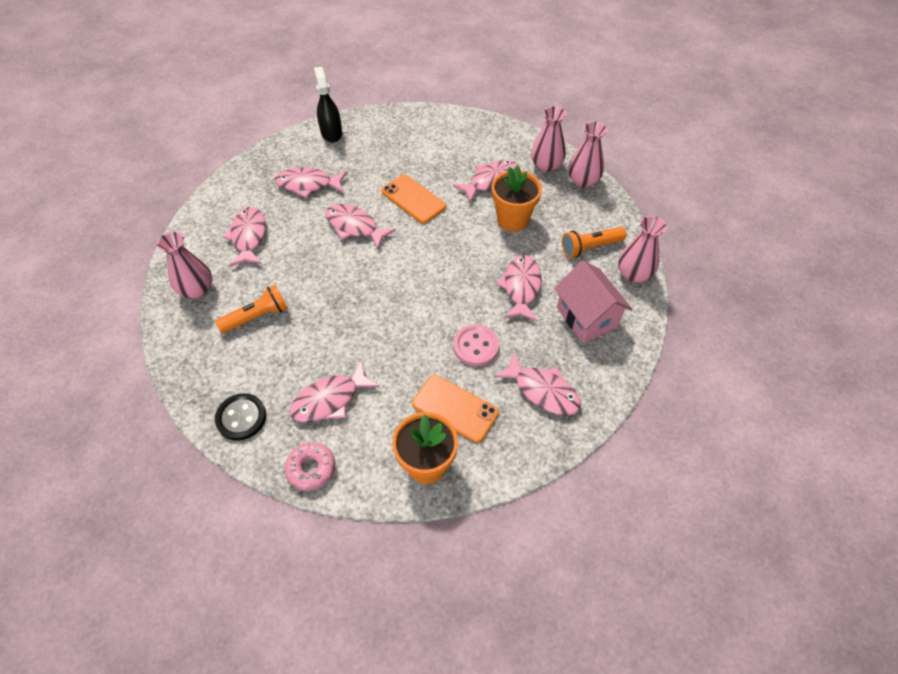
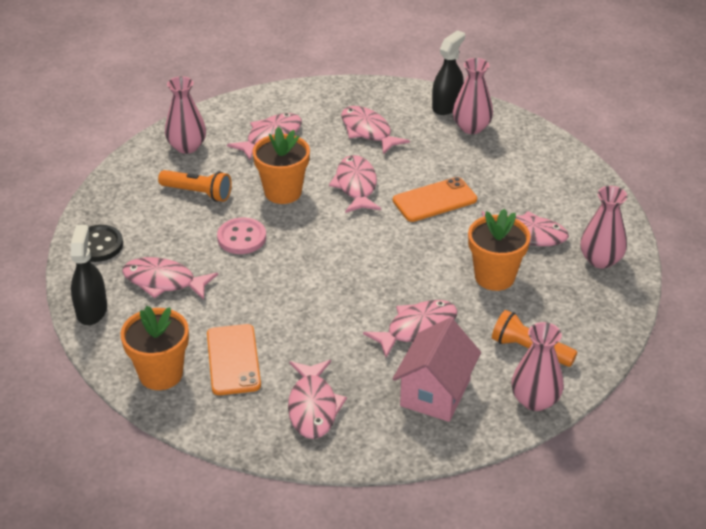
camera: 50 degrees right, 15 degrees down
pink donut [284,442,335,491] -> black spray bottle [71,225,107,325]
orange phone [381,174,446,223] -> orange phone turned 60 degrees clockwise [393,177,477,222]
pink button [453,325,499,366] -> pink button moved to [217,217,266,254]
pink vase [568,121,607,188] -> pink vase moved to [453,58,493,134]
none -> orange flower pot [253,127,310,204]

